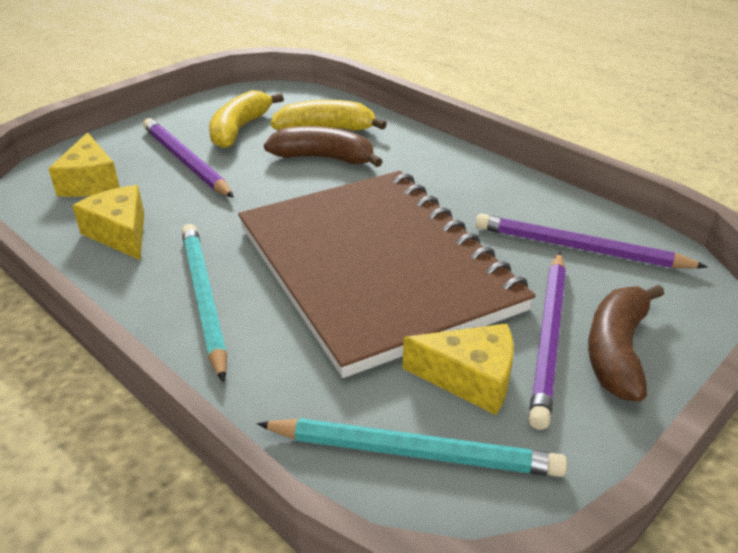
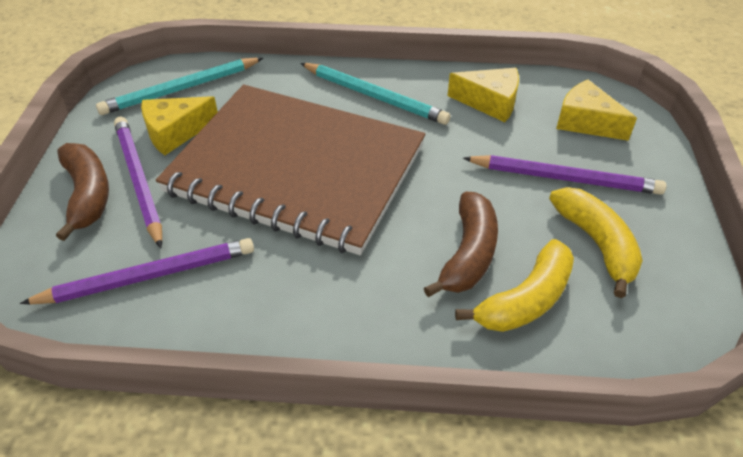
camera: 140 degrees right, 10 degrees up
brown banana [264,126,383,167] -> brown banana turned 45 degrees counterclockwise [424,192,498,297]

